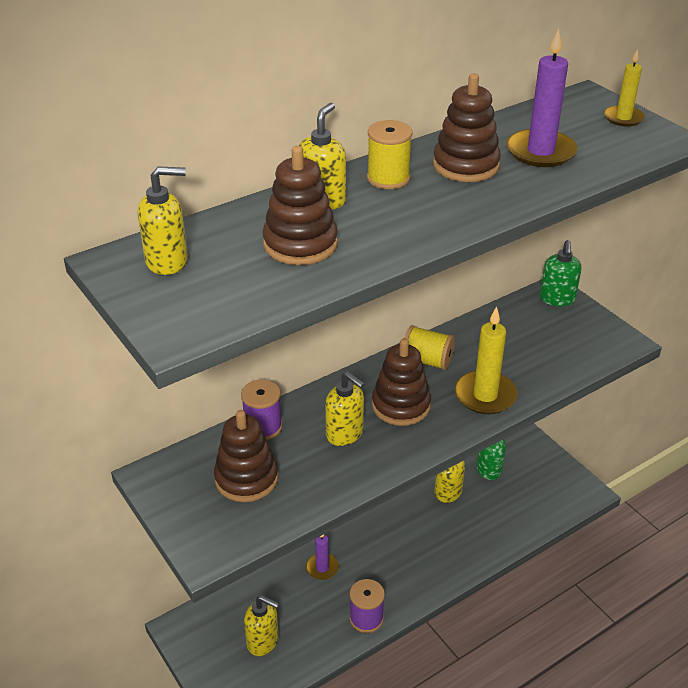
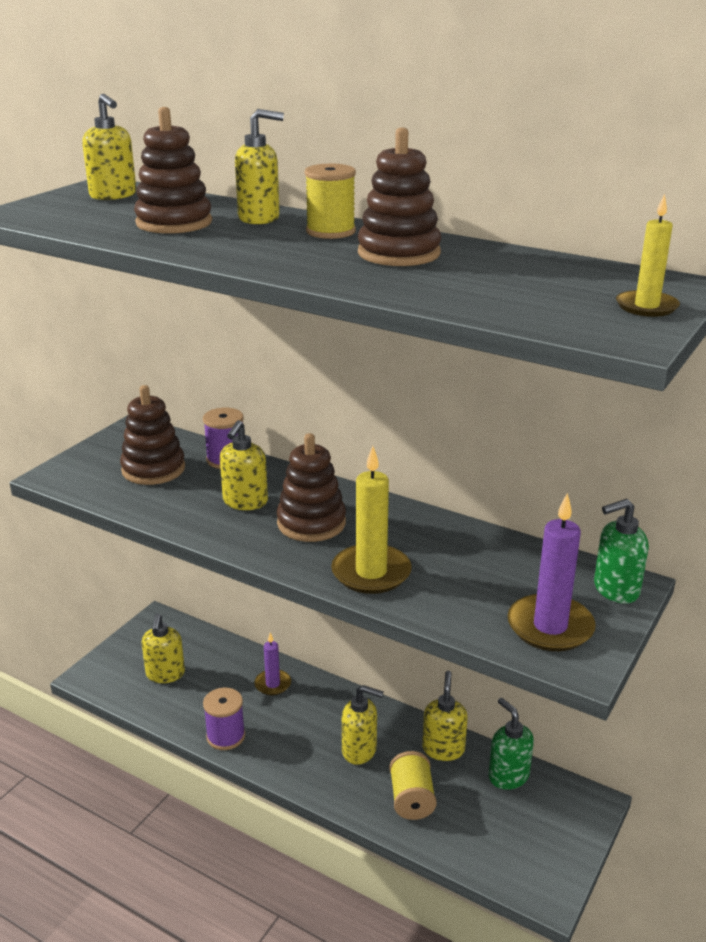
camera: 65 degrees right, 10 degrees down
yellow spool [405,325,455,370] -> yellow spool moved to [390,751,437,820]
purple candle [506,29,577,167] -> purple candle moved to [507,493,596,651]
none -> yellow soap dispenser [342,685,384,765]

